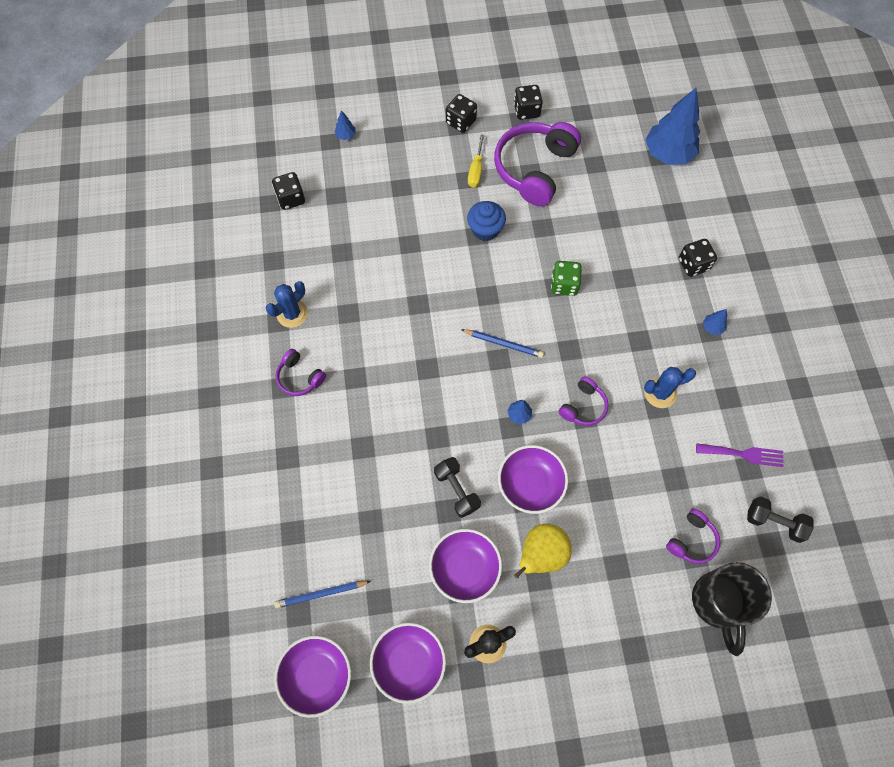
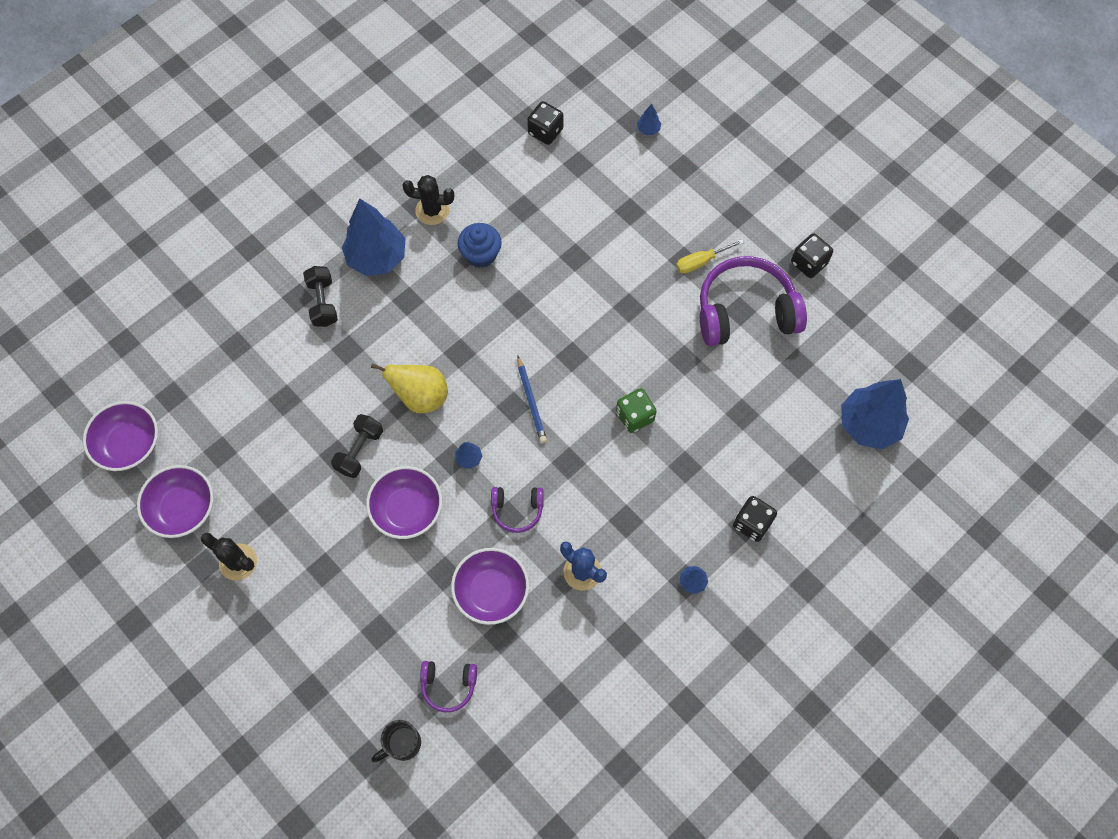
camera: 55 degrees right, 0 degrees up
blue cactus [266,281,308,328] -> black cactus [403,175,454,225]
blue pencil [274,581,371,608] -> none
purple headphones [276,349,326,396] -> blue tree [342,199,406,276]
purple bowl [429,529,502,603] -> purple bowl moved to [451,548,529,625]
black dice [446,94,477,133] -> none
blue cupcake [467,201,506,241] -> blue cupcake moved to [457,223,502,268]
yellow pear [514,524,572,579] -> yellow pear moved to [371,363,448,413]
black mug [692,562,772,656] -> black mug [371,720,421,762], size x0.57
purple fork [696,443,784,467] -> none
black dumbbell [747,497,814,543] -> black dumbbell moved to [303,266,338,327]

